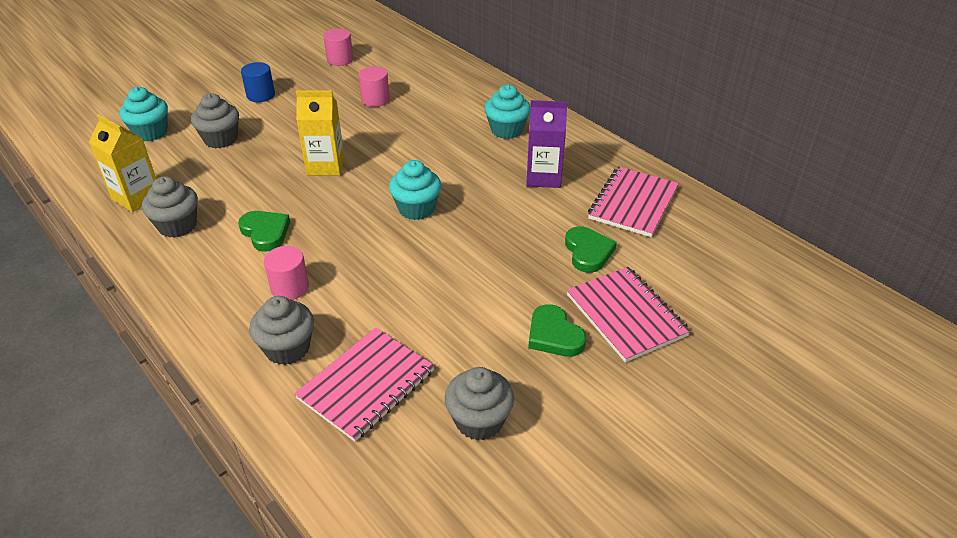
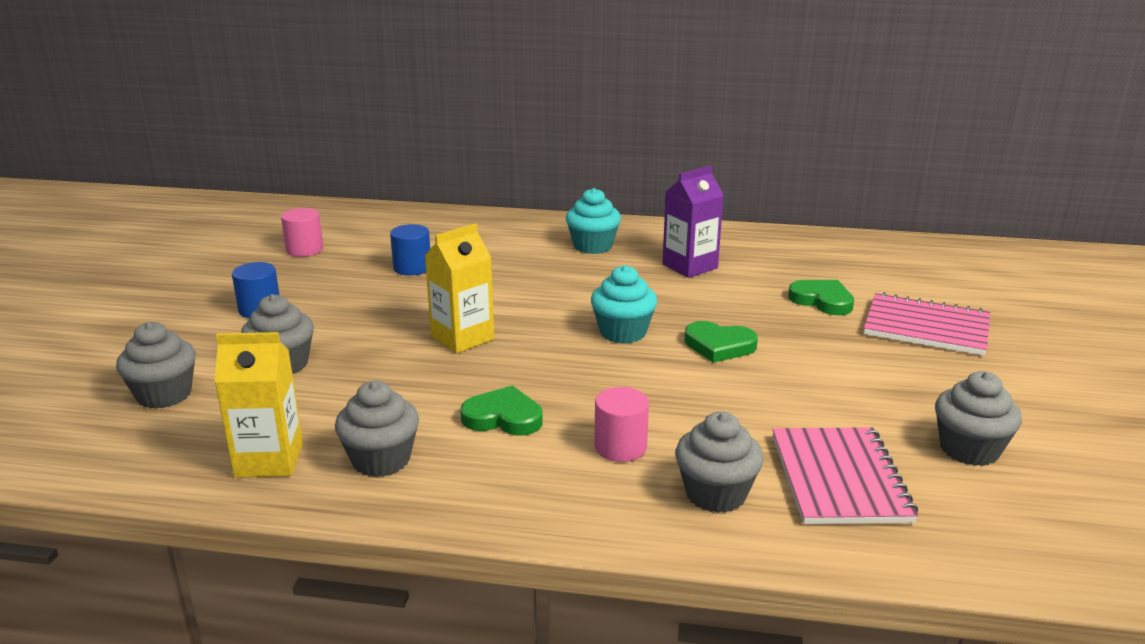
camera: 40 degrees left, 15 degrees down
turquoise cupcake [119,87,168,141] -> grey cupcake [116,322,196,409]
pink cylinder [358,66,390,107] -> blue cylinder [390,224,430,276]
green heart [528,304,586,357] -> green heart moved to [685,321,758,363]
pink notebook [588,166,679,237] -> none

